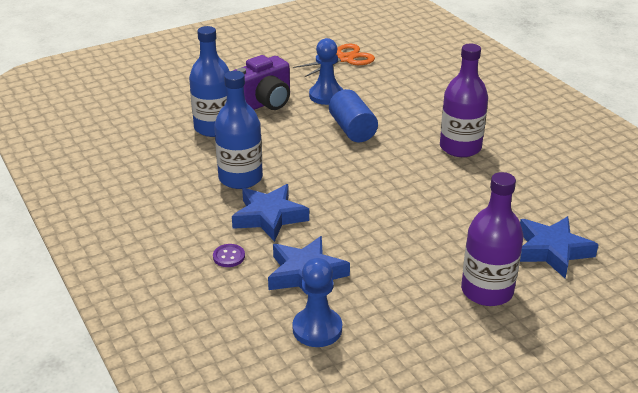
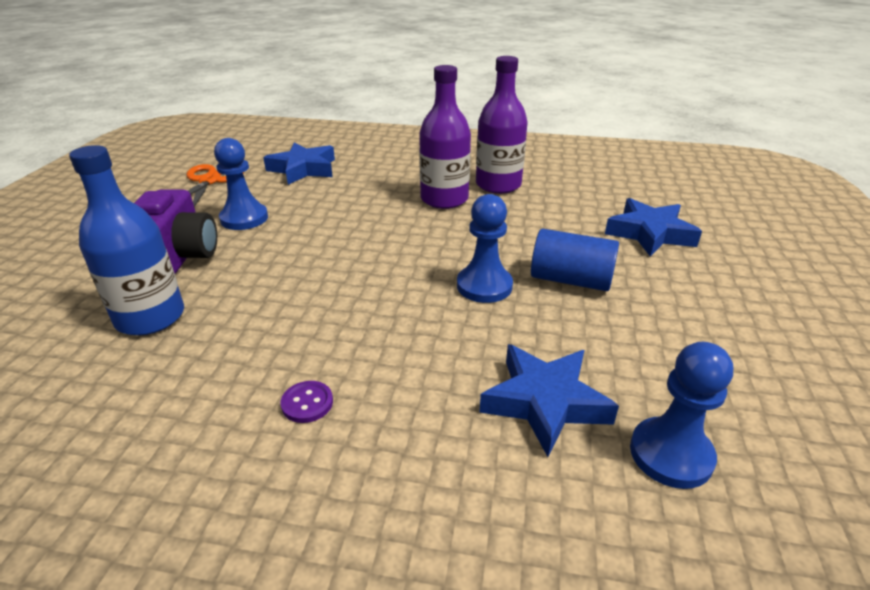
camera: 50 degrees left, 0 degrees up
purple button [213,244,245,267] -> purple button moved to [280,381,333,423]
blue bottle [214,71,263,189] -> none
blue star [232,184,309,242] -> blue star moved to [263,143,335,185]
blue cylinder [329,89,378,142] -> blue cylinder moved to [531,229,619,291]
purple bottle [461,172,523,306] -> purple bottle moved to [476,56,528,194]
none -> blue pawn [457,194,513,303]

